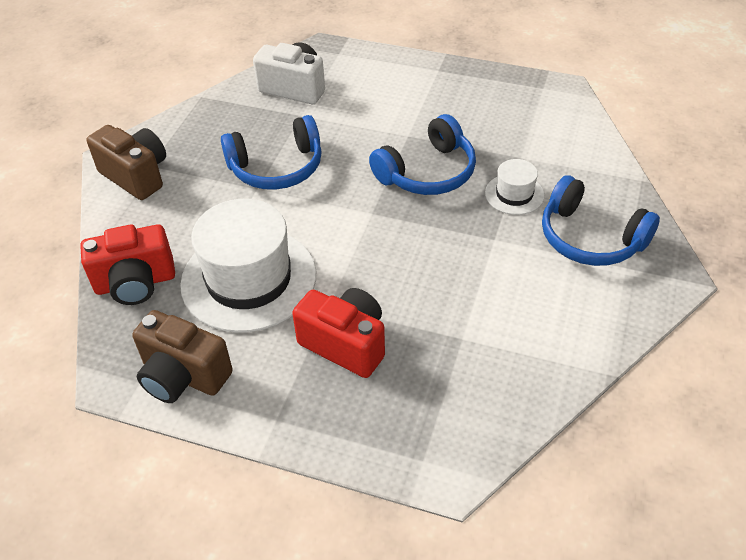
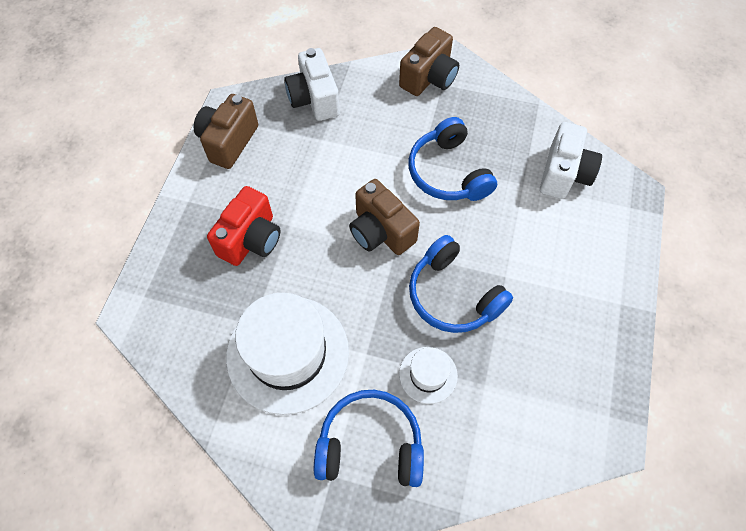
camera: 85 degrees right, 15 degrees up
red camera [80,224,175,305] -> white camera [284,48,340,121]
white hat [180,199,316,333] -> white hat moved to [226,293,349,415]
blue headphones [542,175,660,266] -> blue headphones turned 60 degrees clockwise [314,390,424,487]
none -> brown camera [349,179,420,255]

